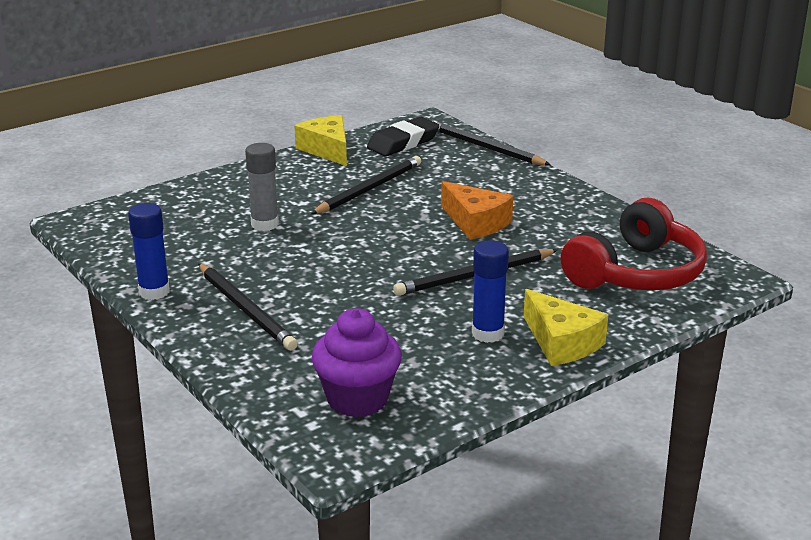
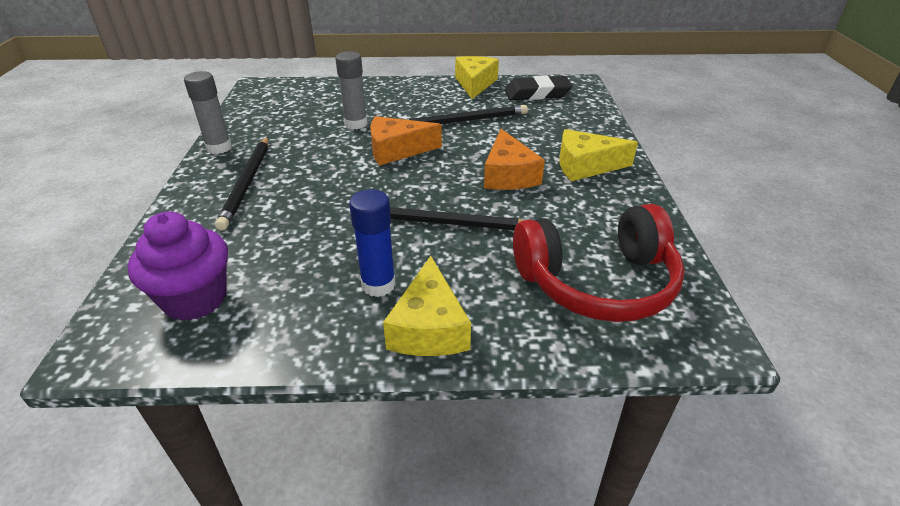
camera: 35 degrees right, 10 degrees up
blue glue stick [128,203,170,300] -> grey glue stick [184,71,232,154]
black pencil [433,121,551,165] -> none
none -> orange cheese [370,116,442,166]
none -> yellow cheese [559,129,638,181]

